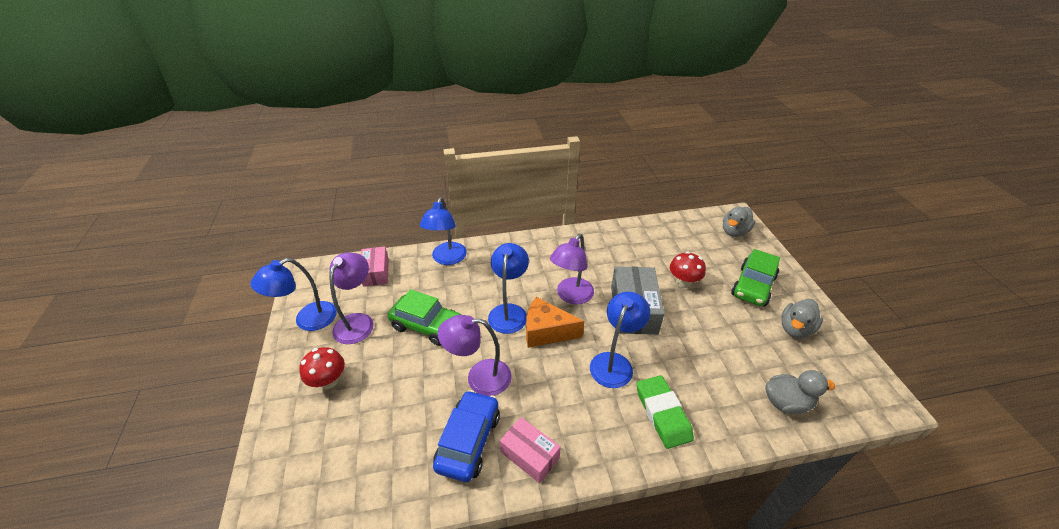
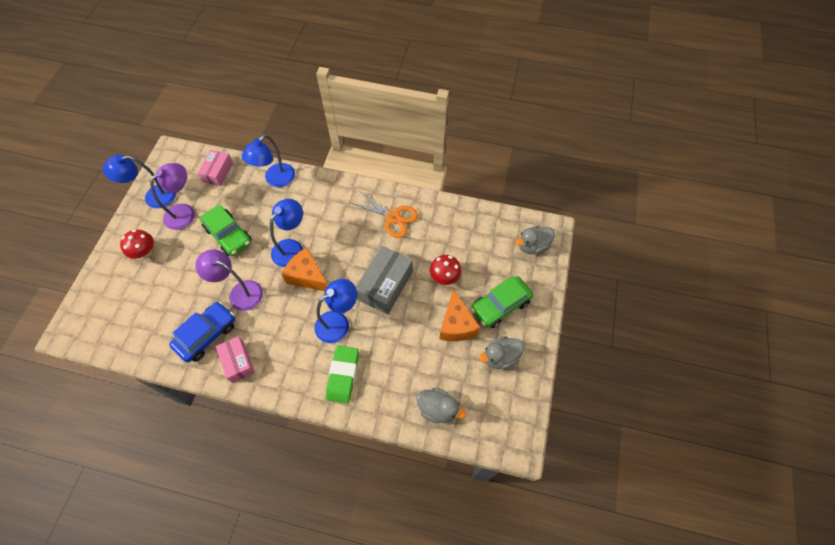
camera: 25 degrees right, 20 degrees up
purple lamp [550,234,594,304] -> none
none -> orange scissors [349,190,418,238]
none -> orange cheese [439,288,480,341]

